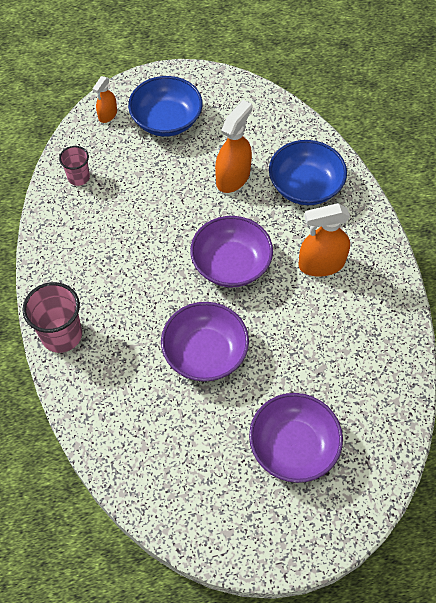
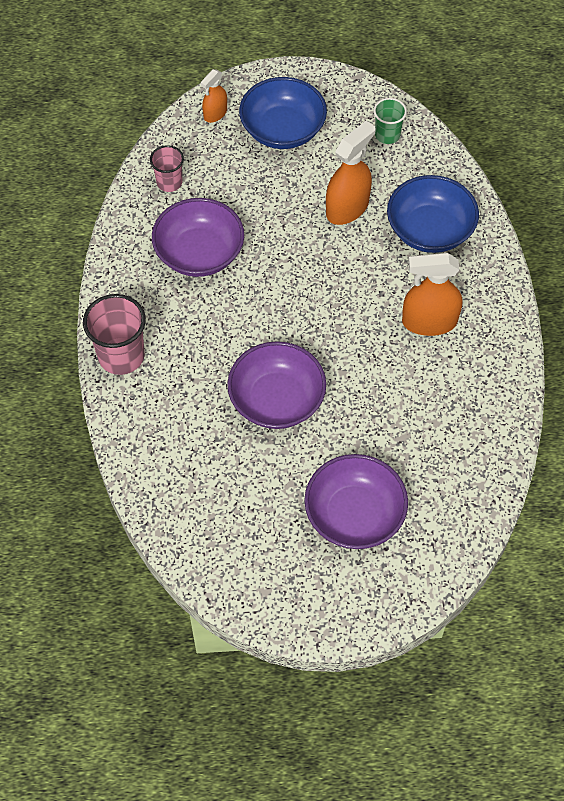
camera: 10 degrees right, 0 degrees up
purple bowl [190,216,273,287] -> purple bowl moved to [152,198,244,277]
none -> green cup [373,98,407,144]

